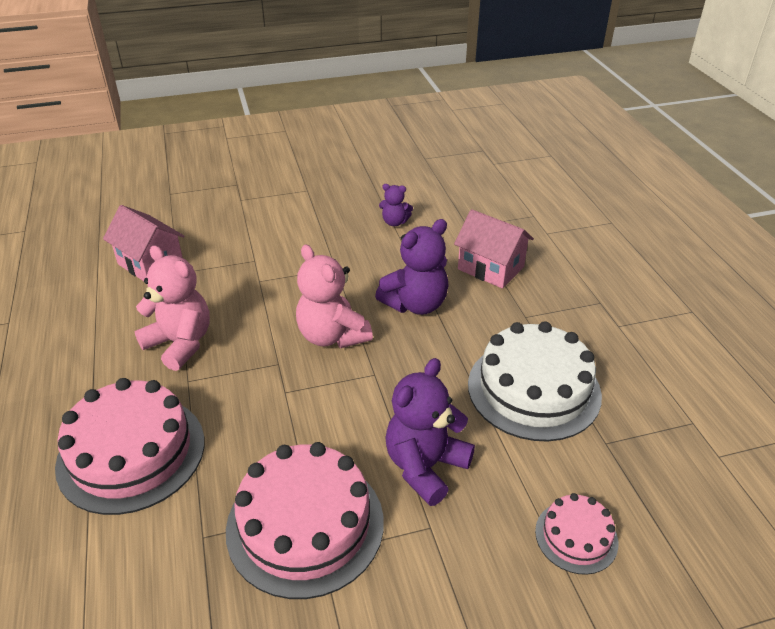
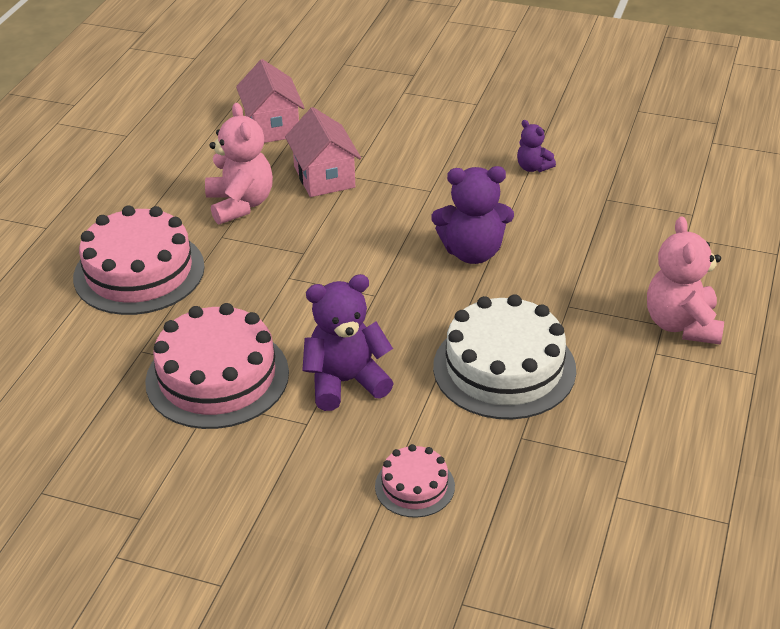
camera: 35 degrees right, 0 degrees up
pink teddy bear [296,244,373,348] -> pink teddy bear moved to [647,216,724,345]
pink house [454,209,534,289] -> pink house moved to [285,107,361,197]

